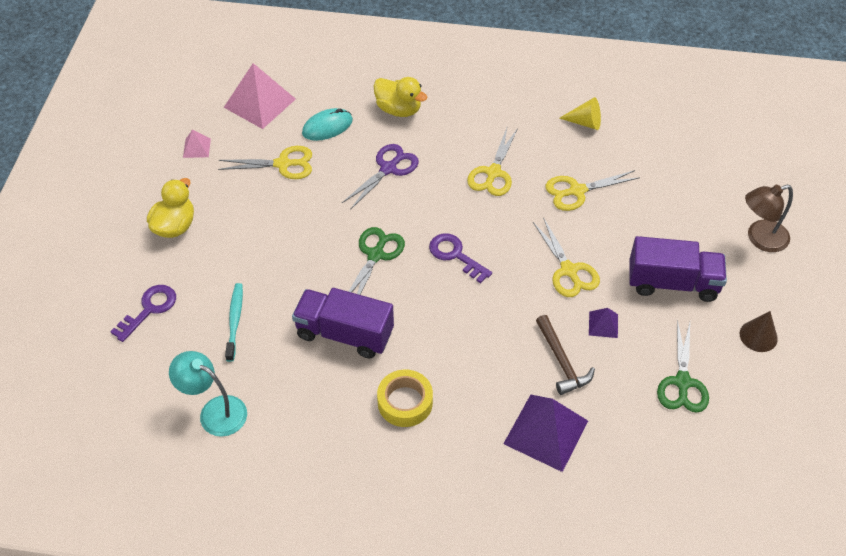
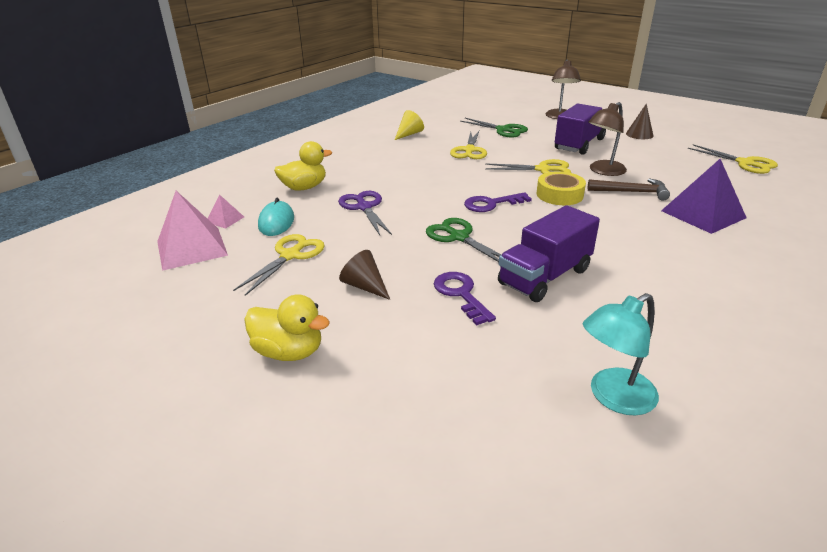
camera: 60 degrees left, 20 degrees down
purple key [110,285,176,342] -> purple key moved to [434,272,496,326]
yellow duck [147,178,194,238] -> yellow duck turned 150 degrees clockwise [244,294,330,361]
pink pyramid [183,130,211,158] -> pink pyramid moved to [208,194,244,229]
turquoise toothbrush [225,283,243,362] -> none
yellow tape [377,369,433,427] -> yellow tape moved to [537,171,586,205]
yellow scissors [467,128,518,196] -> yellow scissors moved to [688,144,778,174]
purple pyramid [589,308,618,338] -> brown lamp [588,102,627,176]
green scissors [657,319,709,413] -> green scissors moved to [460,118,528,138]
none -> brown cone [339,250,390,300]

